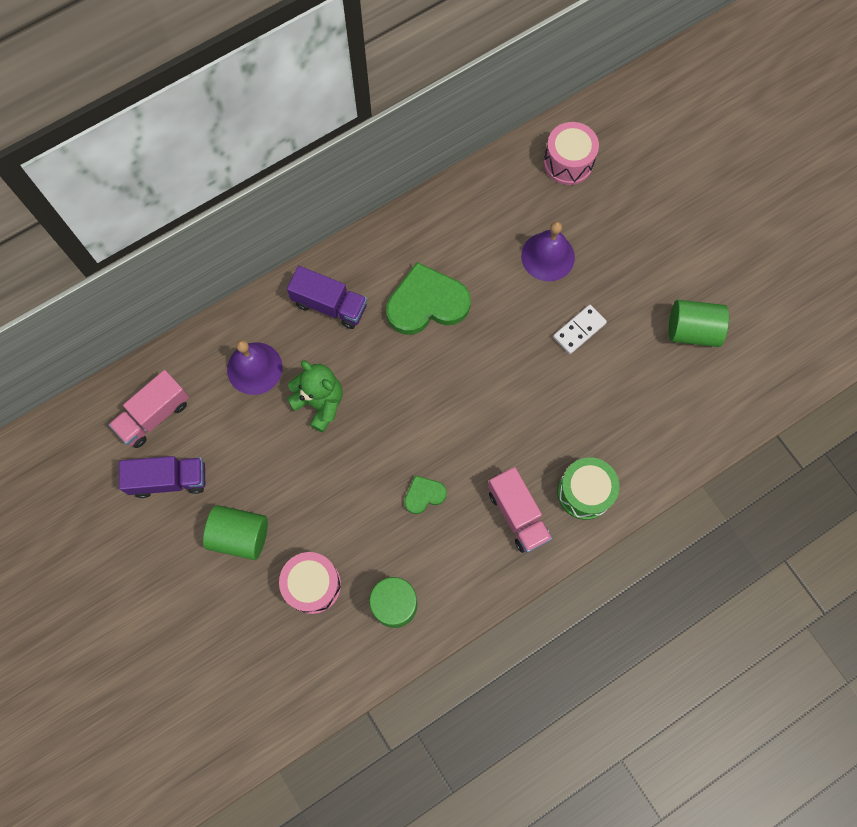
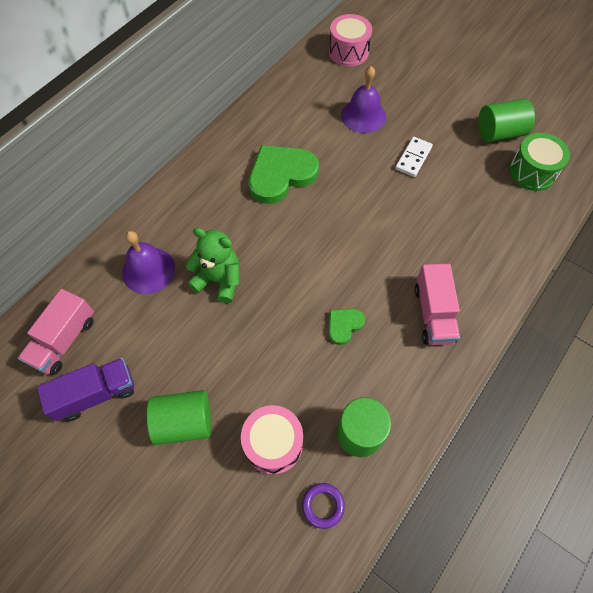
camera: 20 degrees left, 10 degrees down
purple truck [287,266,367,329] -> none
pink truck [488,467,552,553] -> pink truck turned 45 degrees clockwise [414,264,460,345]
green drum [557,457,620,520] -> green drum moved to [509,133,570,191]
none -> purple ring [302,483,345,529]

